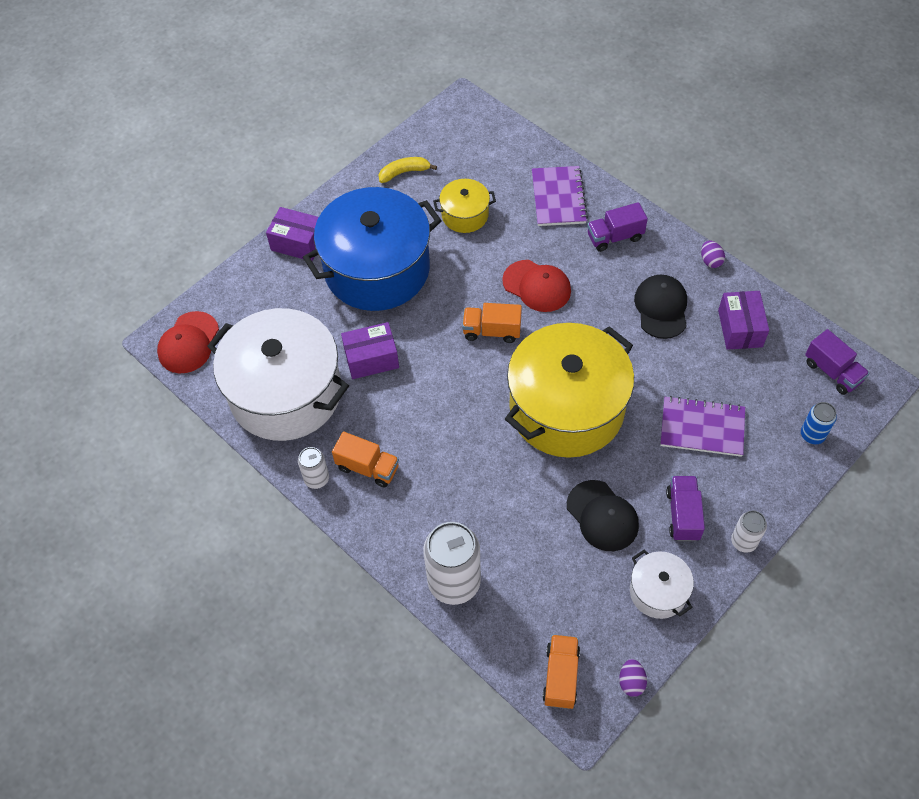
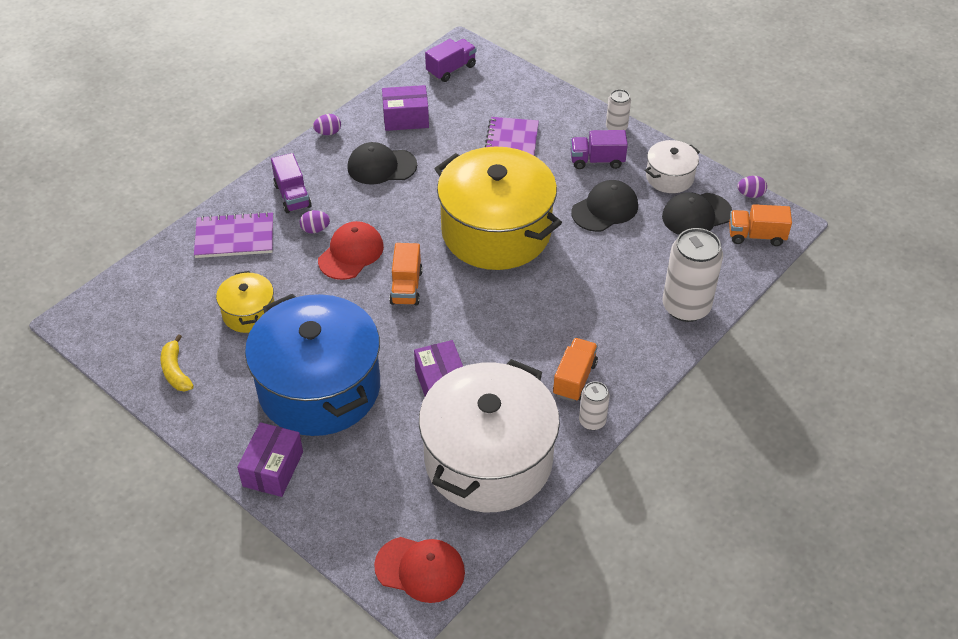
camera: 95 degrees left, 10 degrees down
blue can [801,402,837,444] -> none
none -> purple egg [300,210,330,233]
none -> black cap [662,192,732,235]

